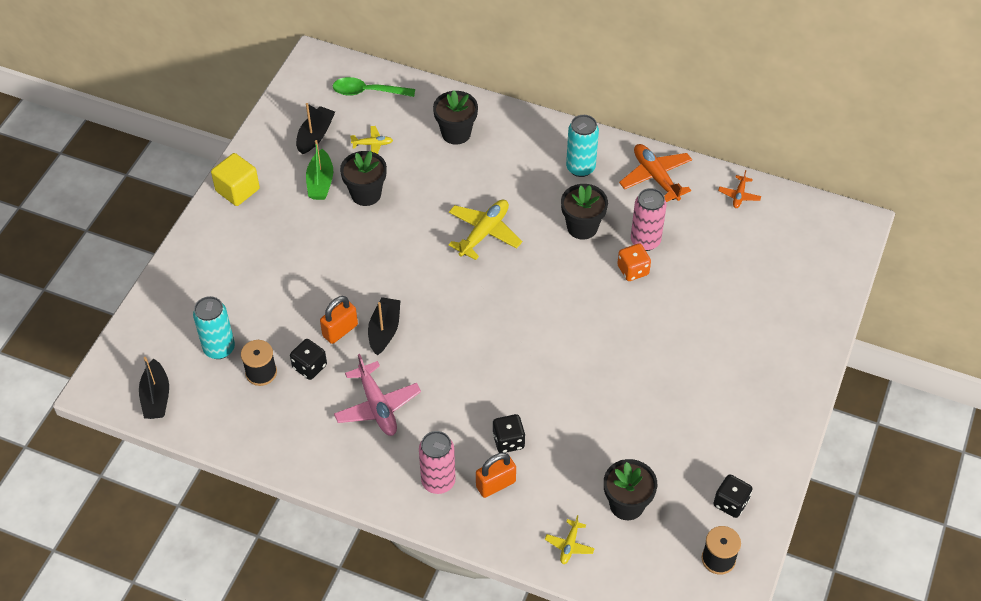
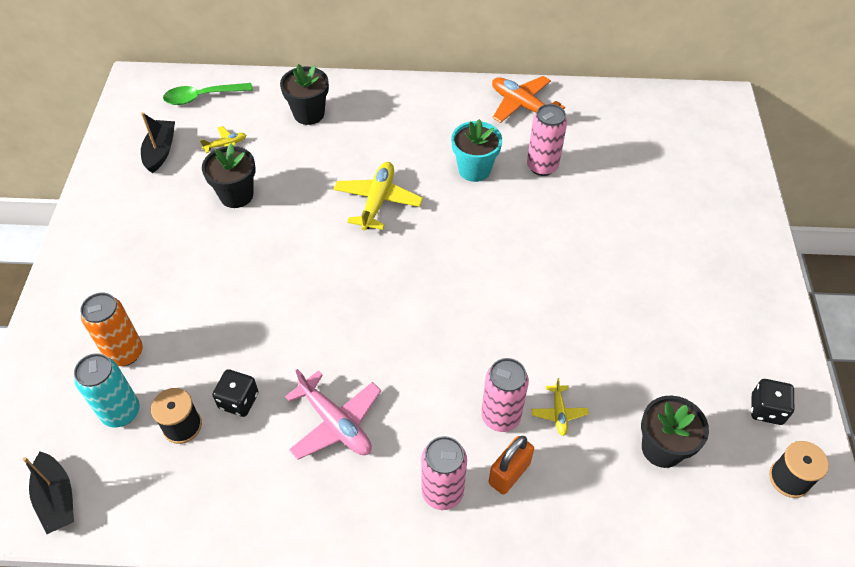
camera: 20 degrees left, 0 degrees up
yellow cube [211,153,260,206] -> none
green boat [306,140,333,200] -> none
orange padlock [320,296,358,344] -> none
black boat [368,297,401,355] -> none
black dice [493,414,525,453] -> pink can [481,358,529,432]
yellow plane [545,515,595,564] -> yellow plane moved to [531,378,589,436]
black flower pot [561,184,608,240] -> turquoise flower pot [451,119,502,182]
turquoise can [566,115,599,177] -> none
orange dice [617,243,651,281] -> none
orange plane [718,170,761,208] -> none
none -> orange can [80,293,143,366]

